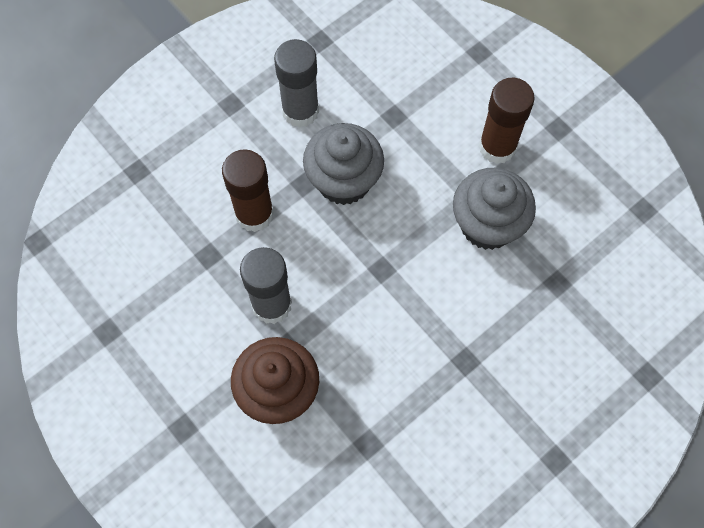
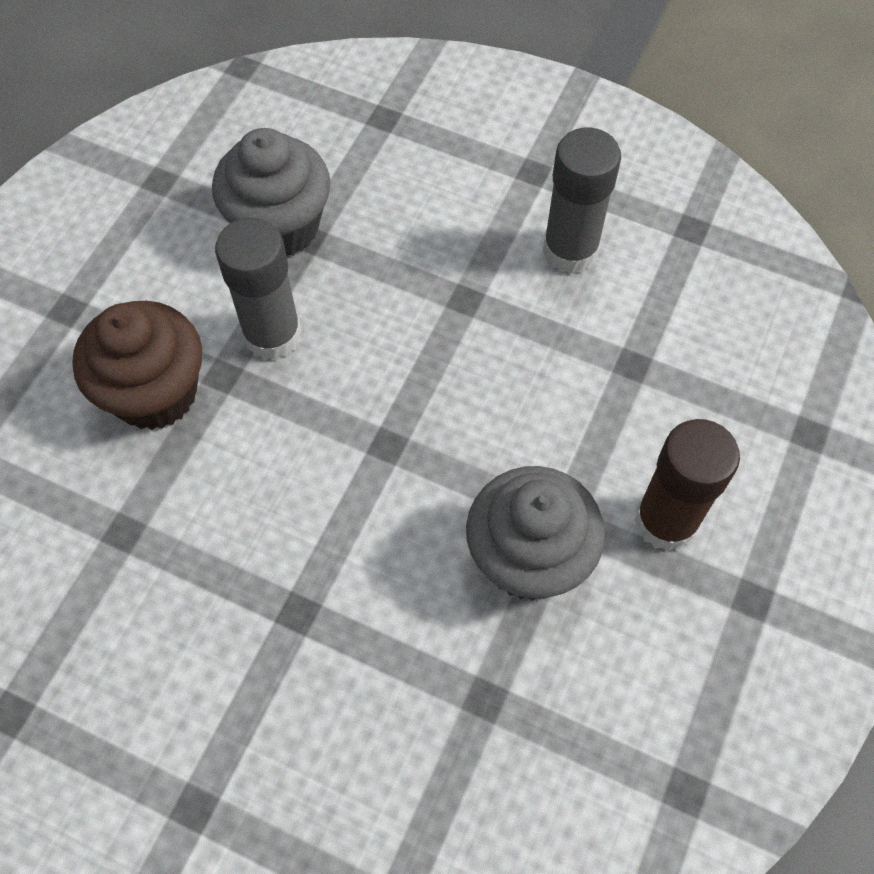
camera: 65 degrees right, 5 degrees down
brown glue stick [222,149,274,232] -> none
grey cupcake [303,123,384,205] -> grey cupcake moved to [212,128,330,256]

